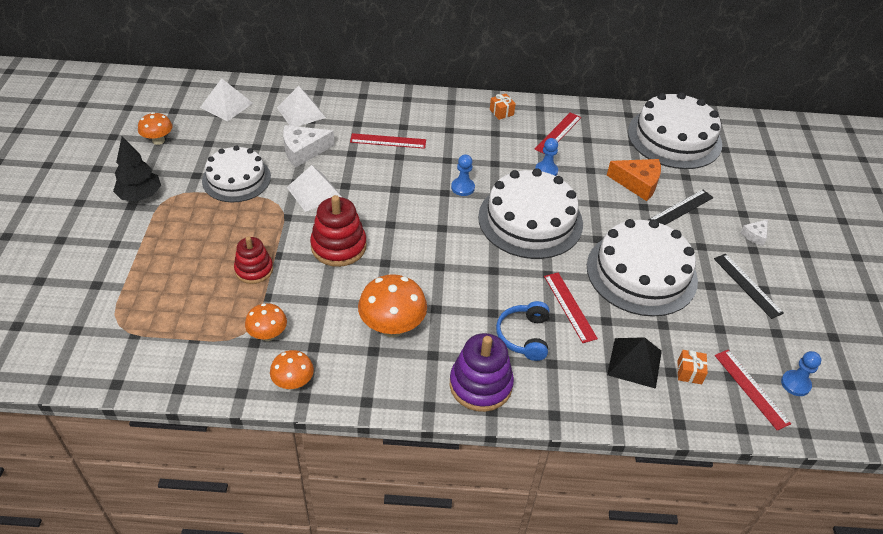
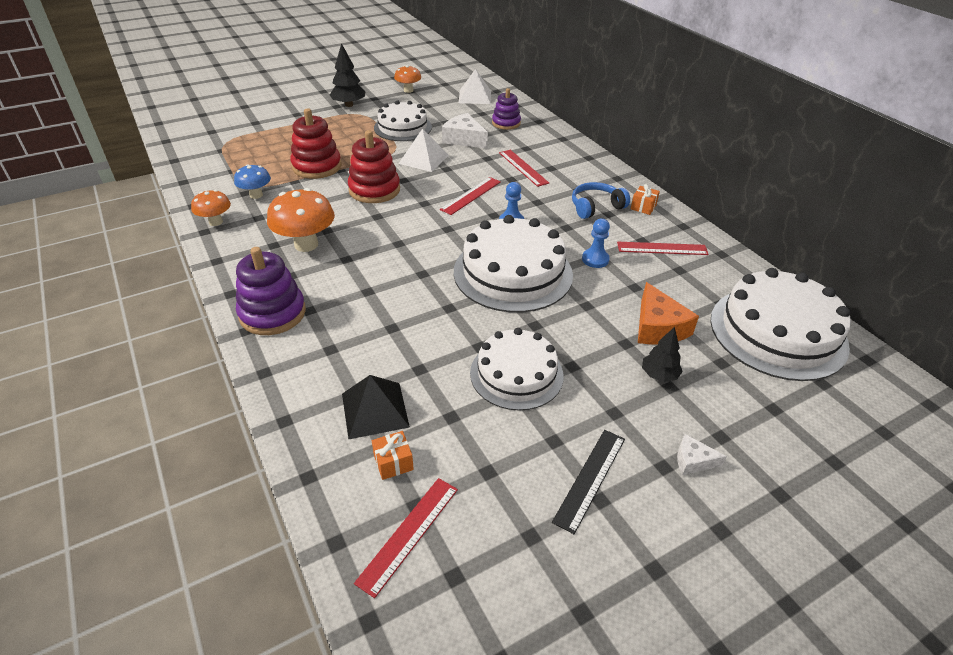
camera: 60 degrees right, 5 degrees down
red stacking toy [234,236,273,284] -> red stacking toy [290,108,342,179], size x1.51
orange mushroom [245,303,287,341] -> blue mushroom [234,164,271,199]
white pyramid [277,86,326,126] -> purple stacking toy [492,88,521,130]
blue headphones [496,301,549,361] -> blue headphones moved to [572,182,630,219]
red ruler [544,273,598,343] -> red ruler moved to [440,177,501,215]
white cake [587,219,698,317] -> white cake [470,328,564,411], size x0.66
black ruler [648,190,714,225] -> black tree [642,327,683,382]
blue pawn [781,351,821,396] -> none

